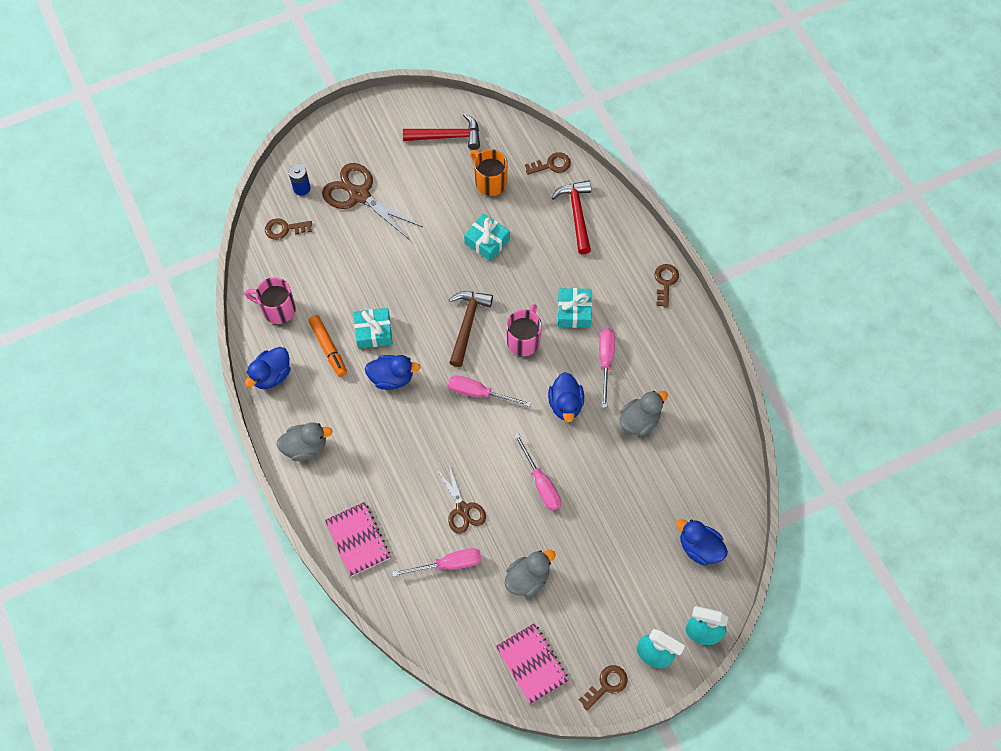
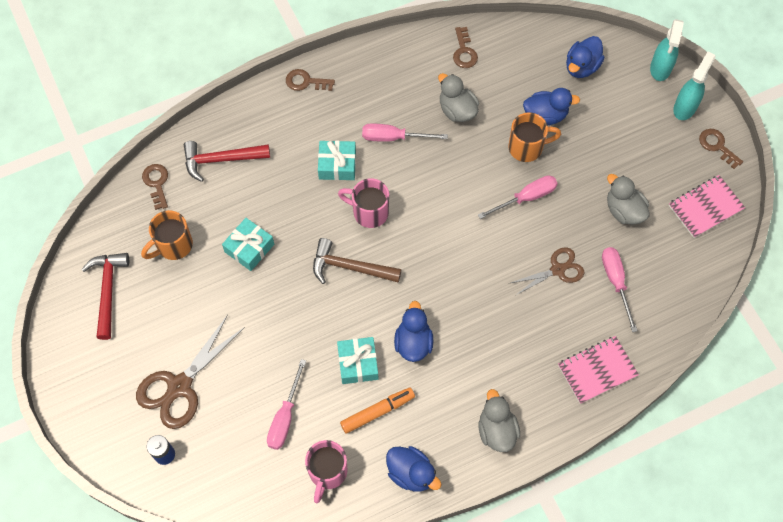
camera: 90 degrees left, 0 degrees up
brown key [265,218,312,240] -> brown key moved to [453,27,478,68]
pink screwdriver [448,375,531,407] -> pink screwdriver moved to [267,359,306,450]
blue duck [548,372,584,422] -> blue duck moved to [523,88,580,125]
none -> orange mug [508,113,561,162]

